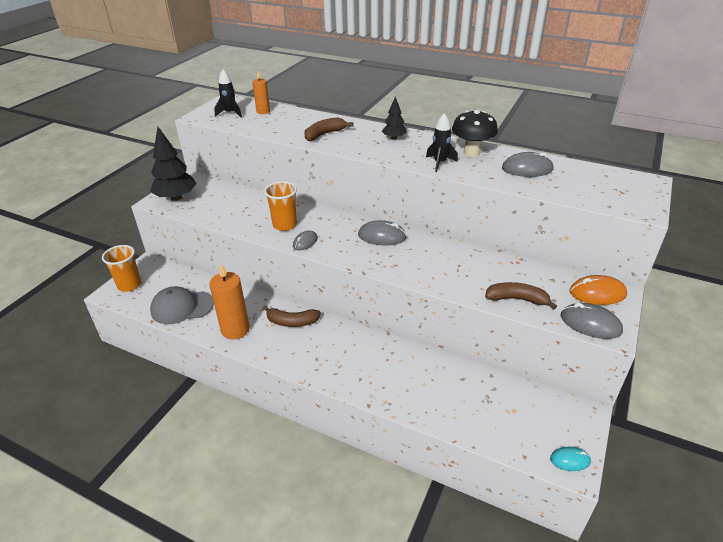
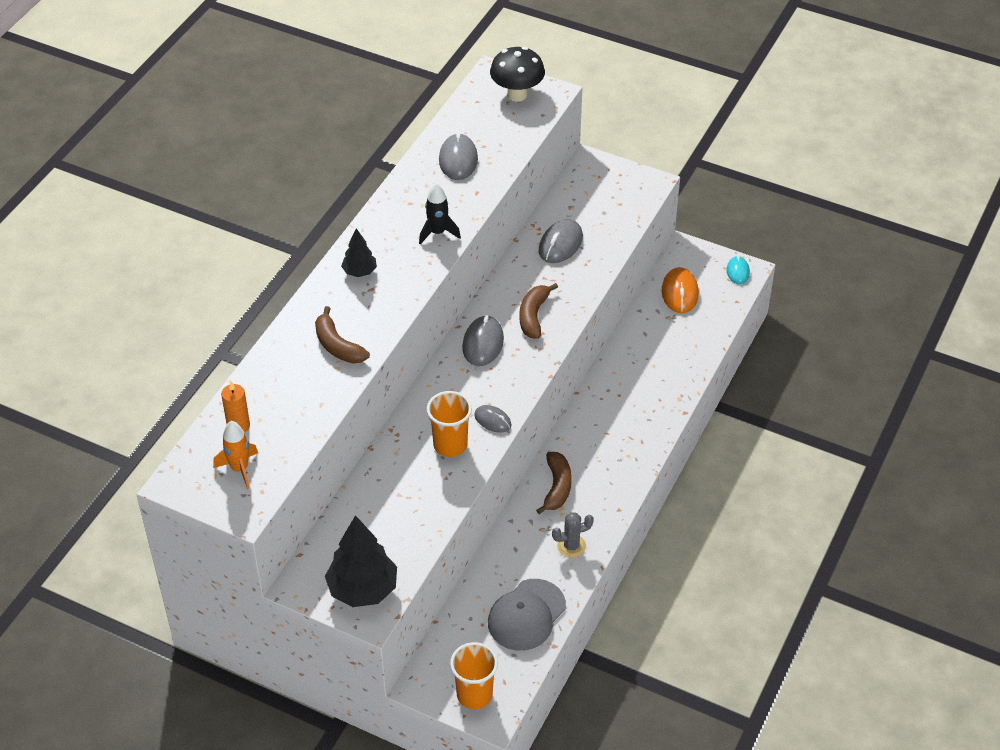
camera: 90 degrees left, 10 degrees up
grey cap [150,286,214,324] -> grey cap turned 45 degrees clockwise [488,579,566,651]
orange candle [209,264,250,340] -> grey cactus [552,512,594,558]
black rocket [214,69,242,117] -> orange rocket [213,421,258,489]
black mushroom [452,110,498,156] -> black mushroom moved to [490,47,545,102]
brown banana [485,282,557,309] -> brown banana moved to [519,283,558,339]
grey mouse [561,303,623,339] -> grey mouse moved to [539,219,583,263]
orange mouse [569,275,627,305] -> orange mouse moved to [662,267,699,313]

